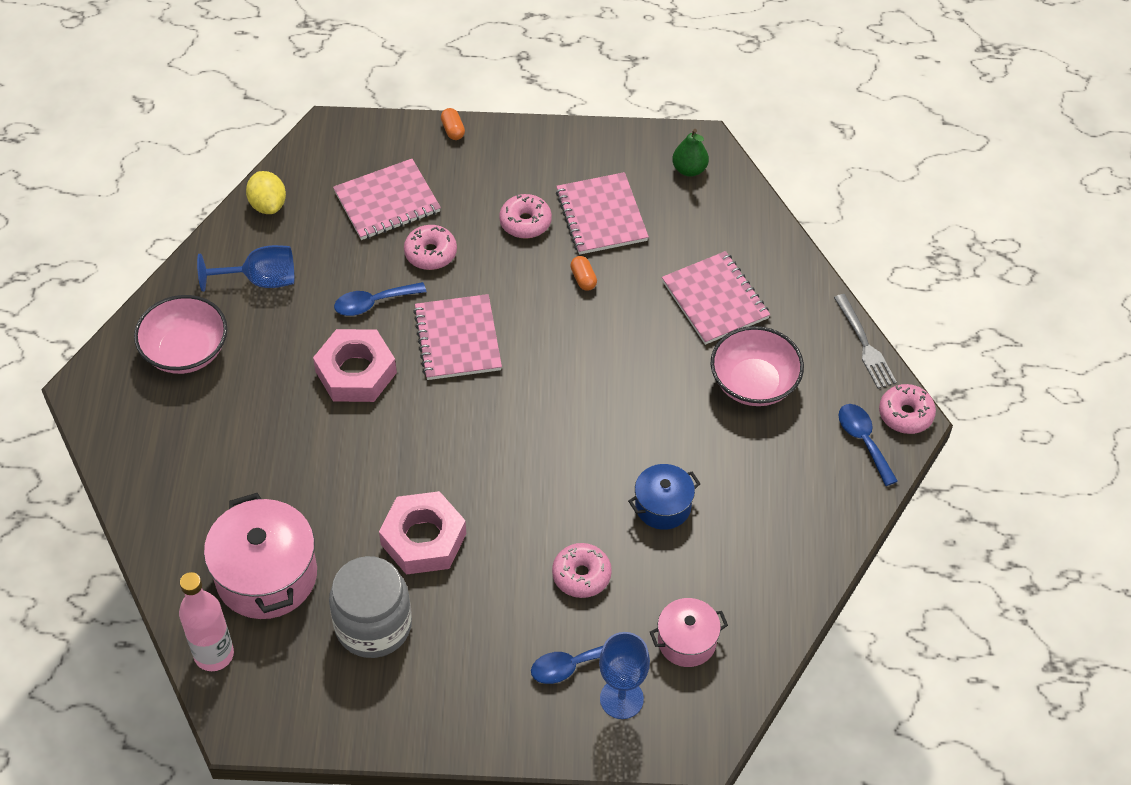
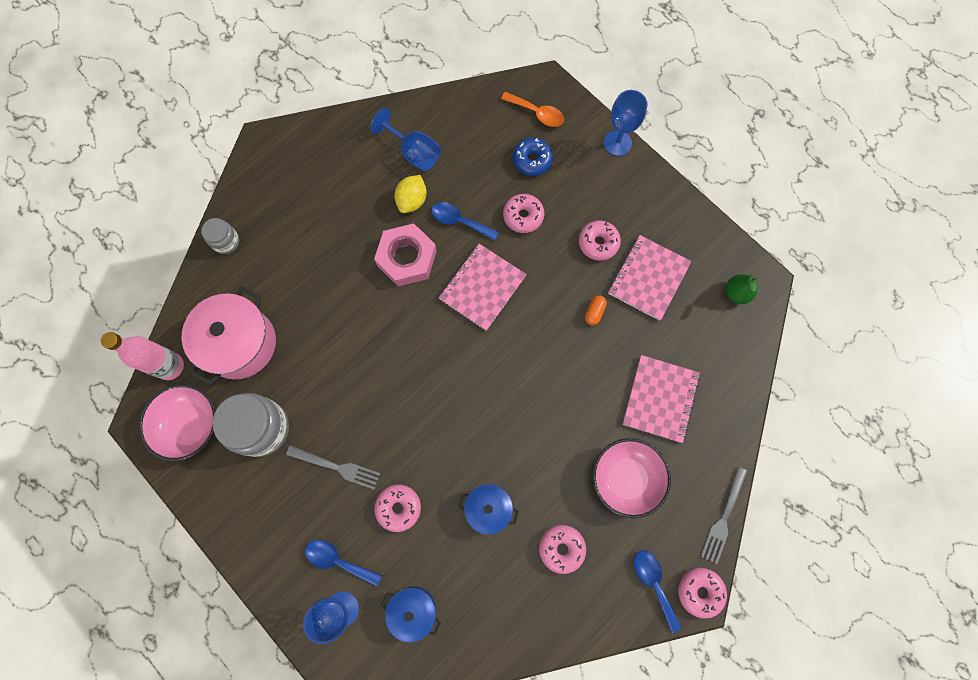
camera: 45 degrees right, 20 degrees up
pink bowl [134,295,227,374] -> pink bowl moved to [139,384,216,461]
yellow lemon [246,171,286,214] -> yellow lemon moved to [394,175,427,213]
pink notebook [333,159,441,240] -> blue donut [513,138,553,176]
pink nut [379,491,466,575] -> none
orange capsule [441,108,465,140] -> blue goblet [604,90,648,156]
pink pot [650,598,728,667] -> blue pot [381,586,441,642]
blue spoon [838,404,898,486] -> blue spoon turned 45 degrees counterclockwise [634,550,682,633]
none -> grey jar [201,218,239,254]
none -> grey fork [286,445,380,490]
none -> orange spoon [501,92,564,127]
none -> pink donut [539,525,586,574]

